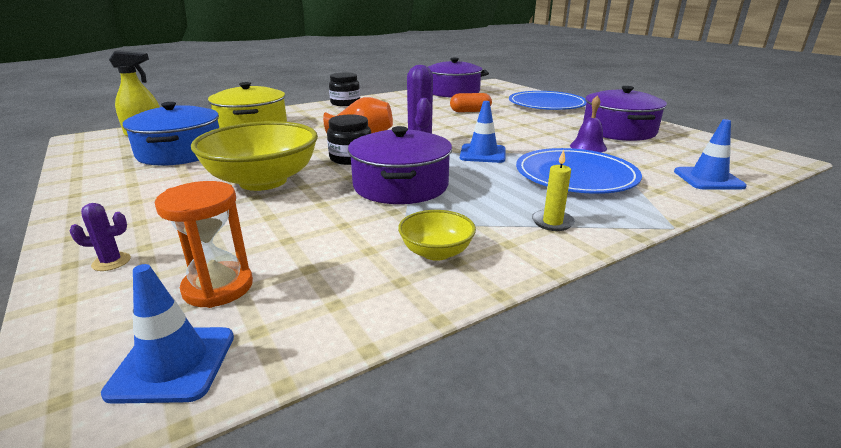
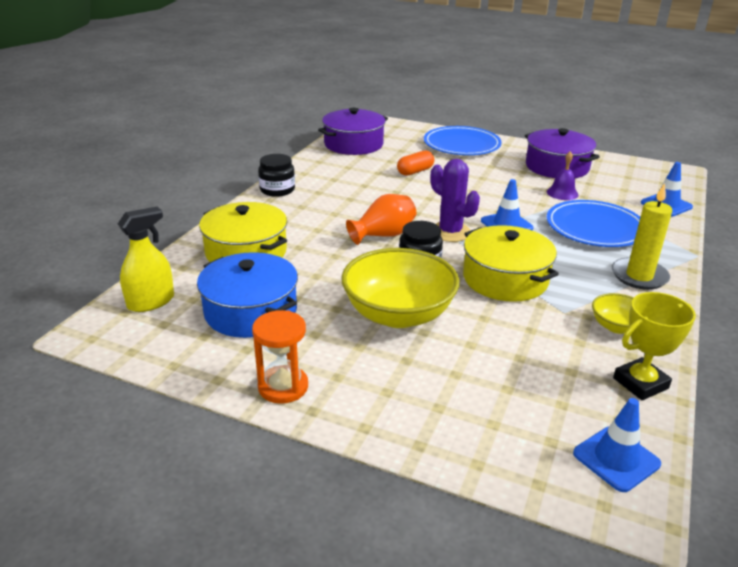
camera: 35 degrees left, 5 degrees up
purple cactus [70,203,131,271] -> none
orange hourglass [155,181,253,308] -> orange hourglass moved to [252,310,308,404]
purple pot [348,126,452,204] -> yellow pot [463,225,559,302]
yellow candle [532,150,575,231] -> yellow candle [612,183,672,290], size x1.78
none -> yellow trophy [613,292,696,400]

